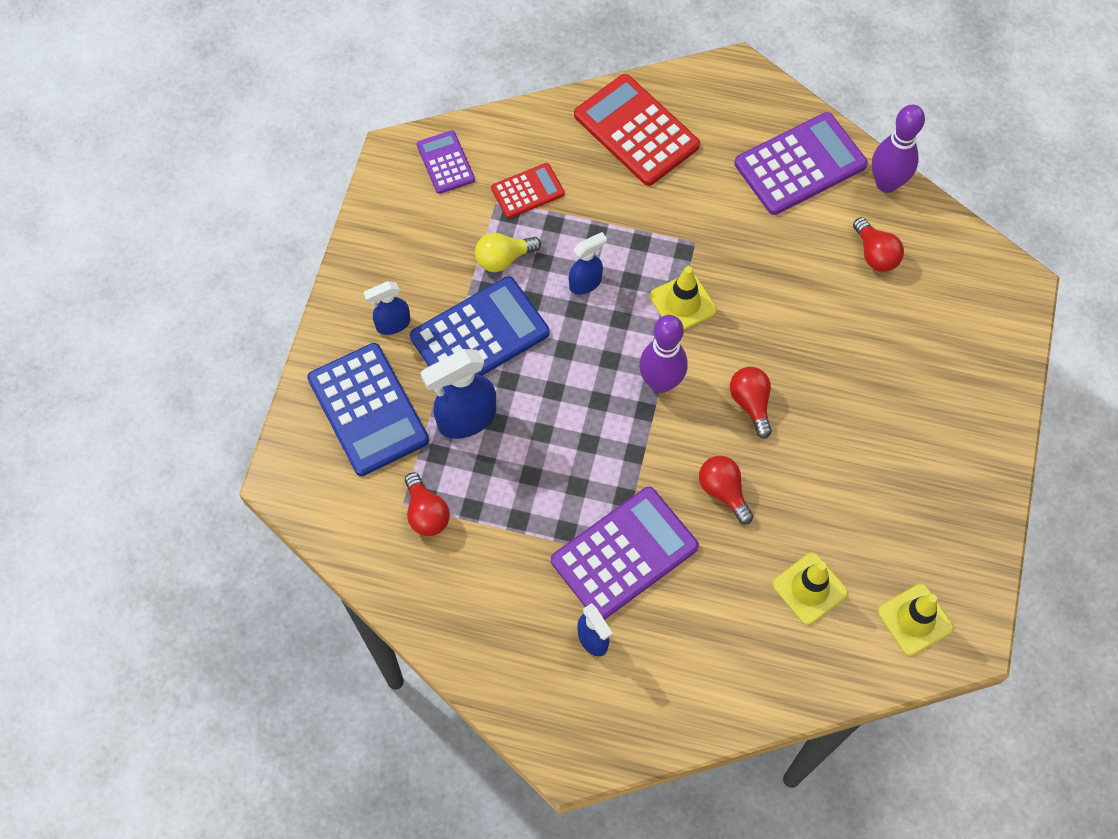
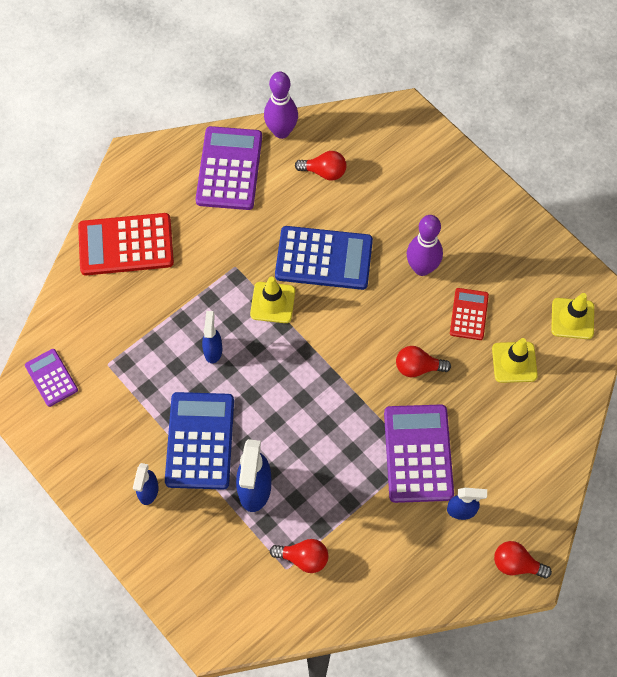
camera: 55 degrees left, 0 degrees up
blue calculator [307,343,429,476] -> blue calculator moved to [275,226,373,290]
purple calculator [417,130,475,194] -> purple calculator turned 45 degrees clockwise [25,349,78,407]
yellow light bulb [475,233,541,272] -> none
red calculator [491,163,565,218] -> red calculator moved to [450,288,489,340]
purple bowling pin [639,315,688,393] -> purple bowling pin moved to [407,215,443,276]
red light bulb [730,367,772,438] -> red light bulb moved to [494,541,552,579]

